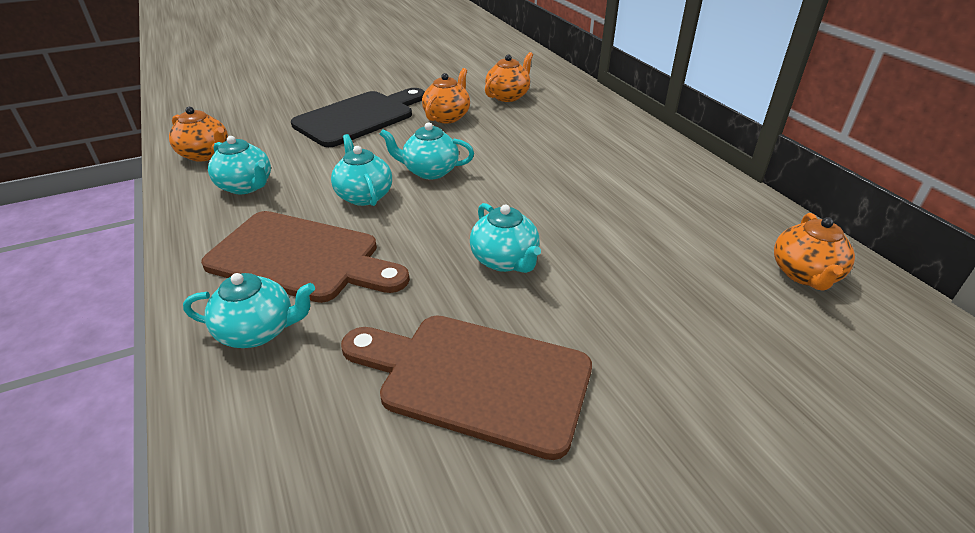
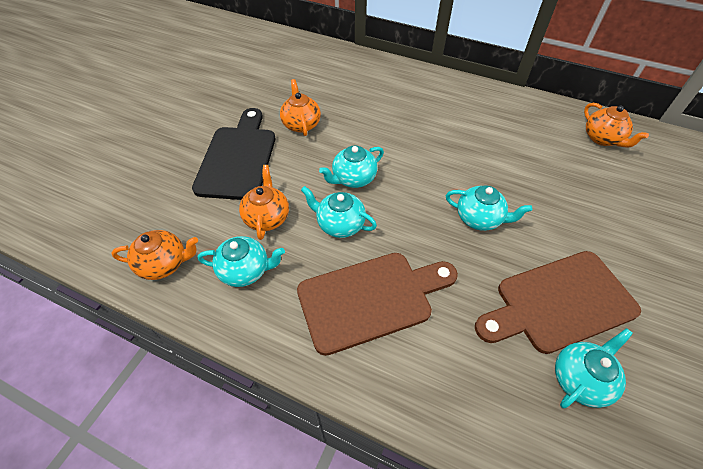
camera: 40 degrees left, 15 degrees up
turquoise teapot [183,273,315,348] -> turquoise teapot moved to [555,328,633,408]
orange teapot [485,52,533,102] -> orange teapot moved to [239,165,289,240]

